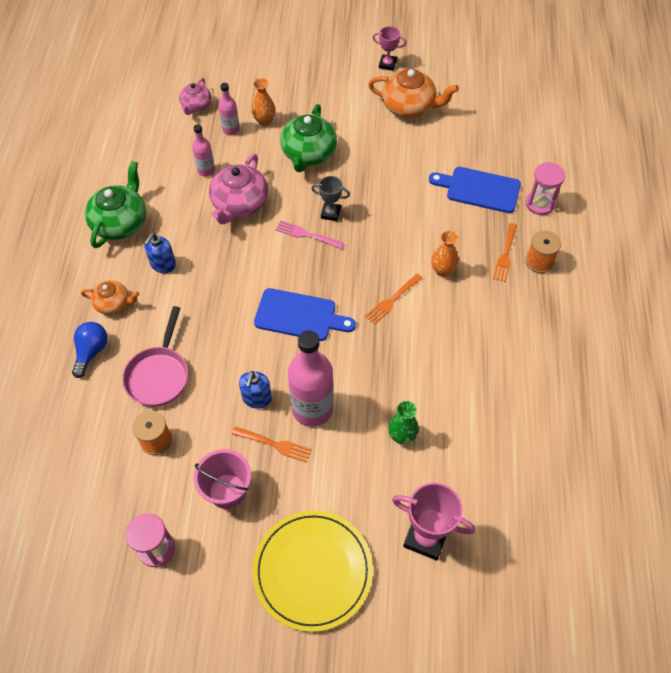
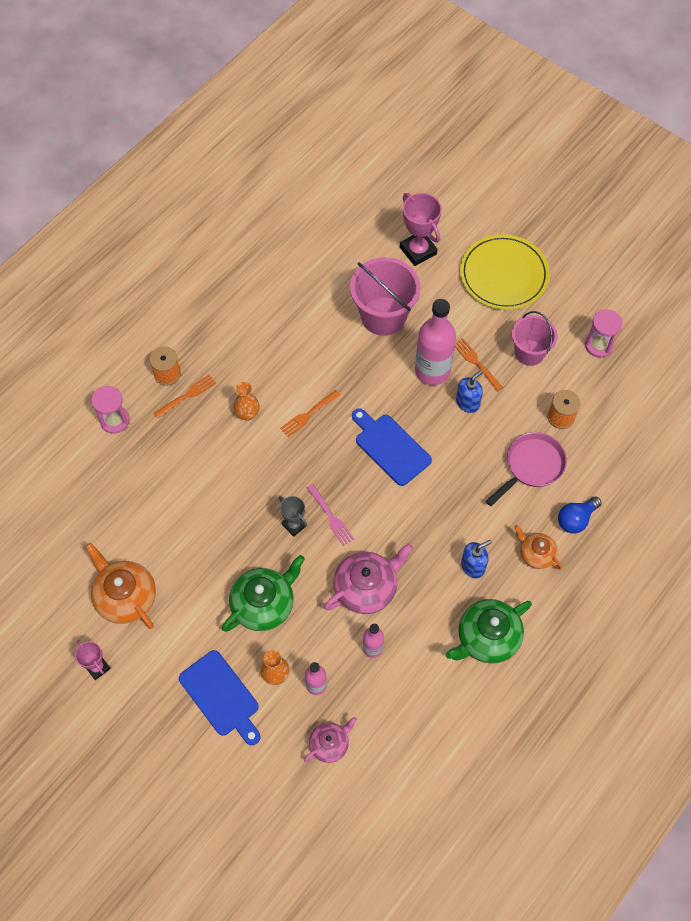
camera: 145 degrees left, 5 degrees up
orange fork [365,274,423,325] -> orange fork turned 150 degrees clockwise [280,390,340,437]
green vase [388,401,419,444] -> pink bucket [350,257,421,336]
blue cutting board [429,167,521,213] -> blue cutting board moved to [179,650,260,745]

